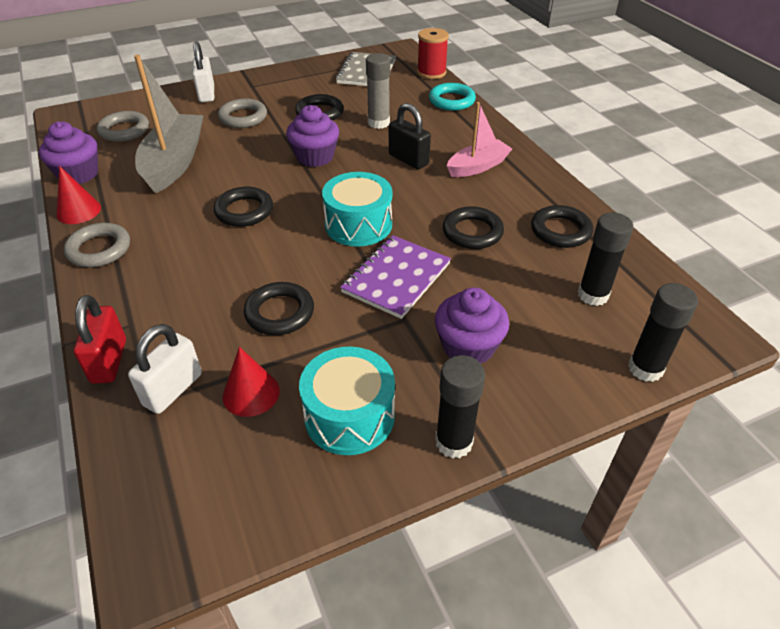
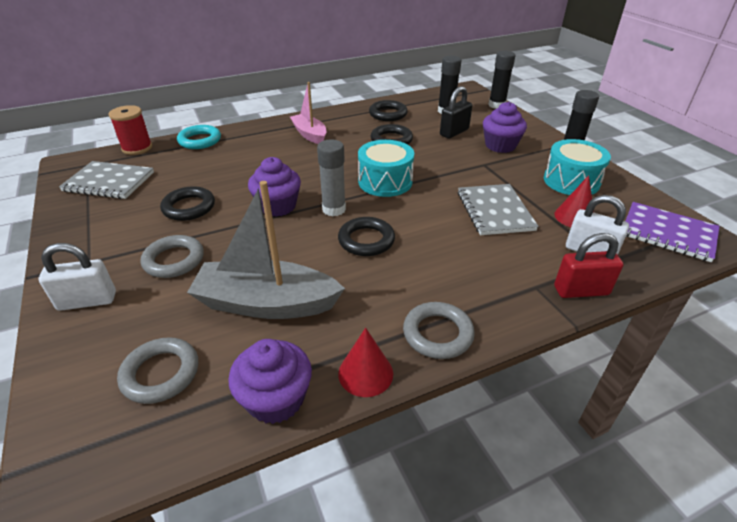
camera: 90 degrees left, 5 degrees down
black ring [244,282,314,335] -> grey notebook [458,184,539,235]
purple notebook [340,235,451,319] -> purple notebook moved to [625,202,719,262]
grey glue stick [366,53,390,129] -> grey glue stick moved to [317,139,346,216]
black padlock [389,103,431,169] -> black padlock moved to [440,86,472,139]

